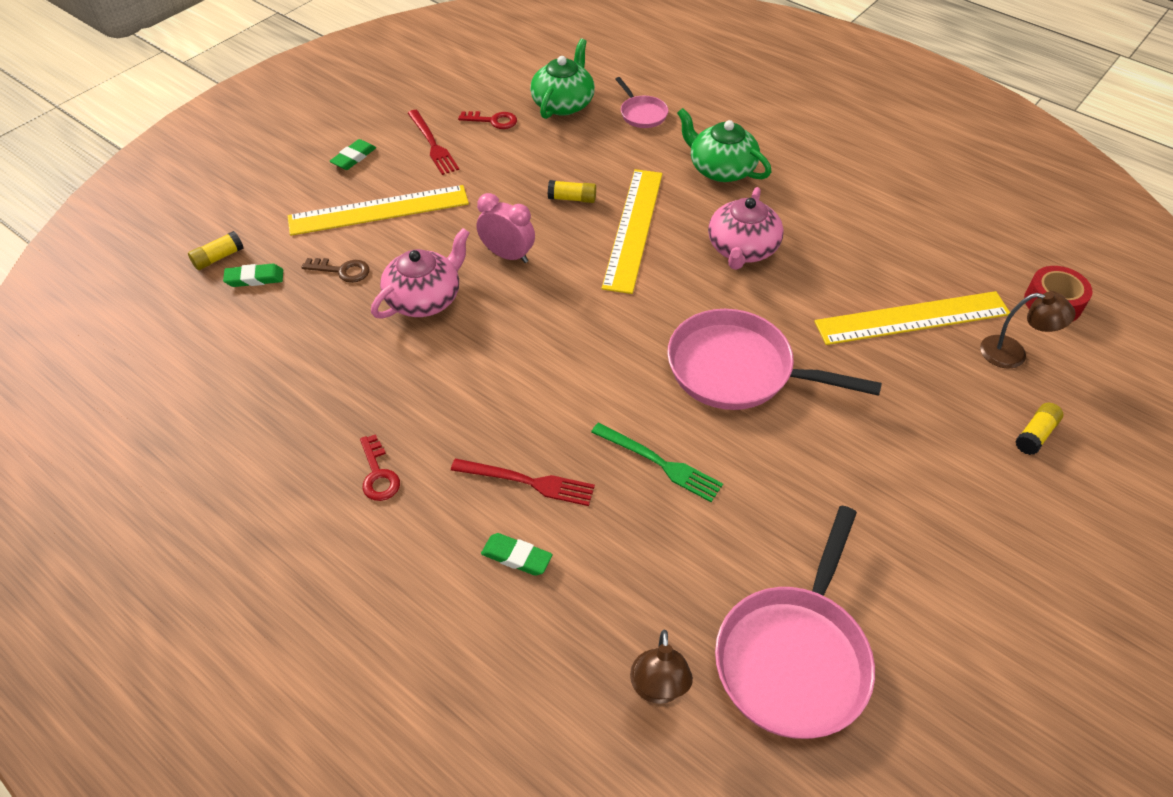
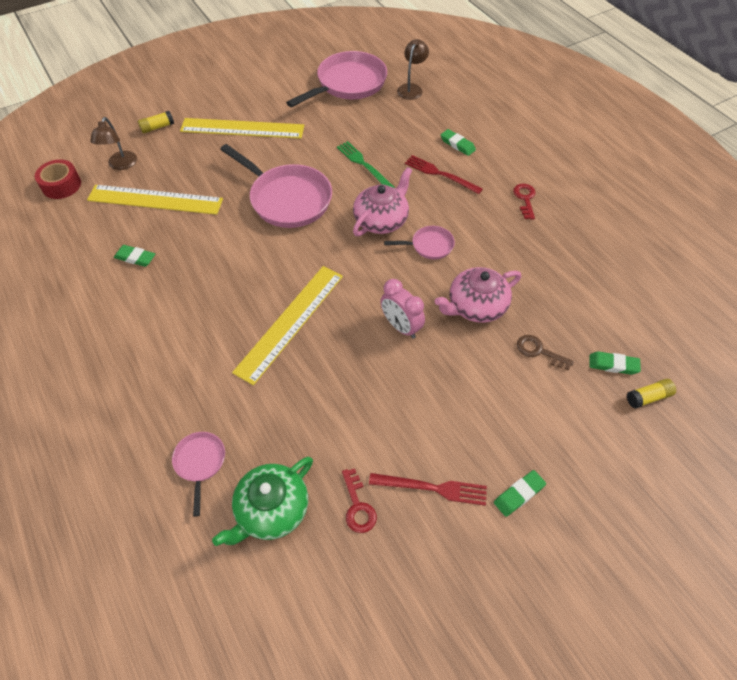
camera: 160 degrees left, 5 degrees up
yellow ruler [288,185,469,236] -> yellow ruler moved to [180,118,304,139]
red fork [408,110,459,175] -> red fork turned 105 degrees clockwise [369,473,487,506]
red key [458,111,517,129] -> red key turned 135 degrees counterclockwise [342,468,377,533]
yellow glue stick [548,180,596,203] -> none
green teapot [677,108,771,182] -> none
pink teapot [708,187,784,270] -> pink teapot moved to [353,167,412,236]
brown lamp [980,292,1075,369] -> brown lamp turned 120 degrees counterclockwise [90,117,137,170]
none -> green eraser [114,245,155,267]
none -> pink pan [384,226,455,259]

